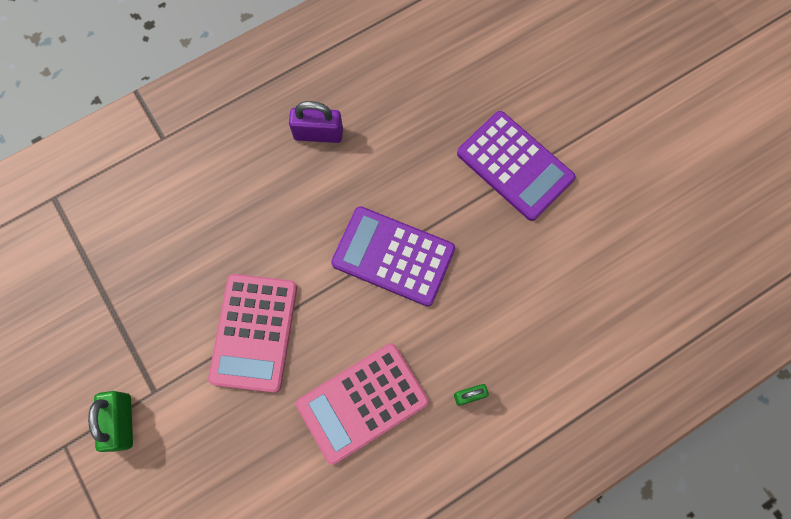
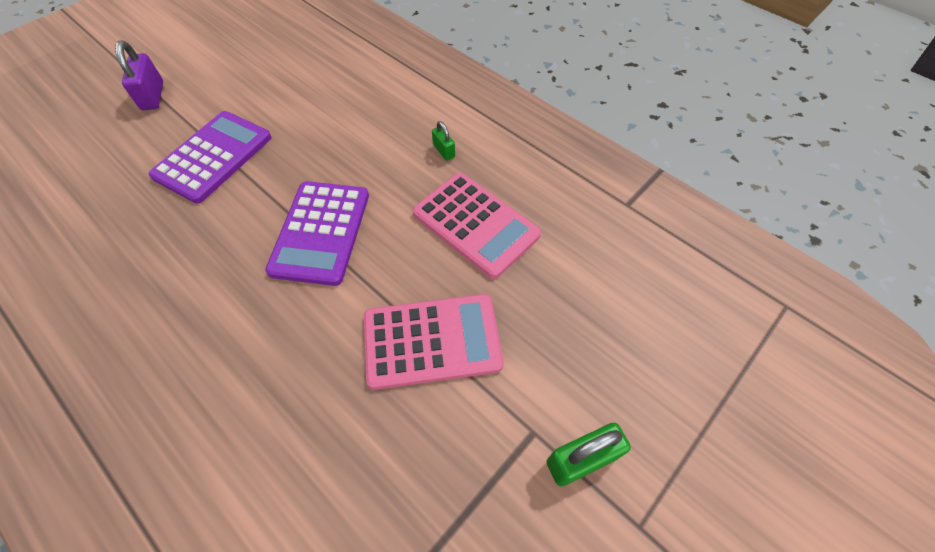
camera: 105 degrees left, 15 degrees down
purple padlock [289,101,343,143] -> purple padlock moved to [115,41,163,110]

